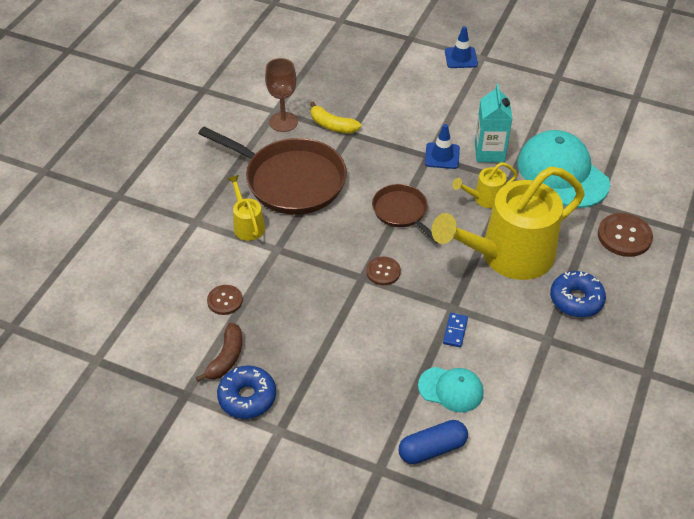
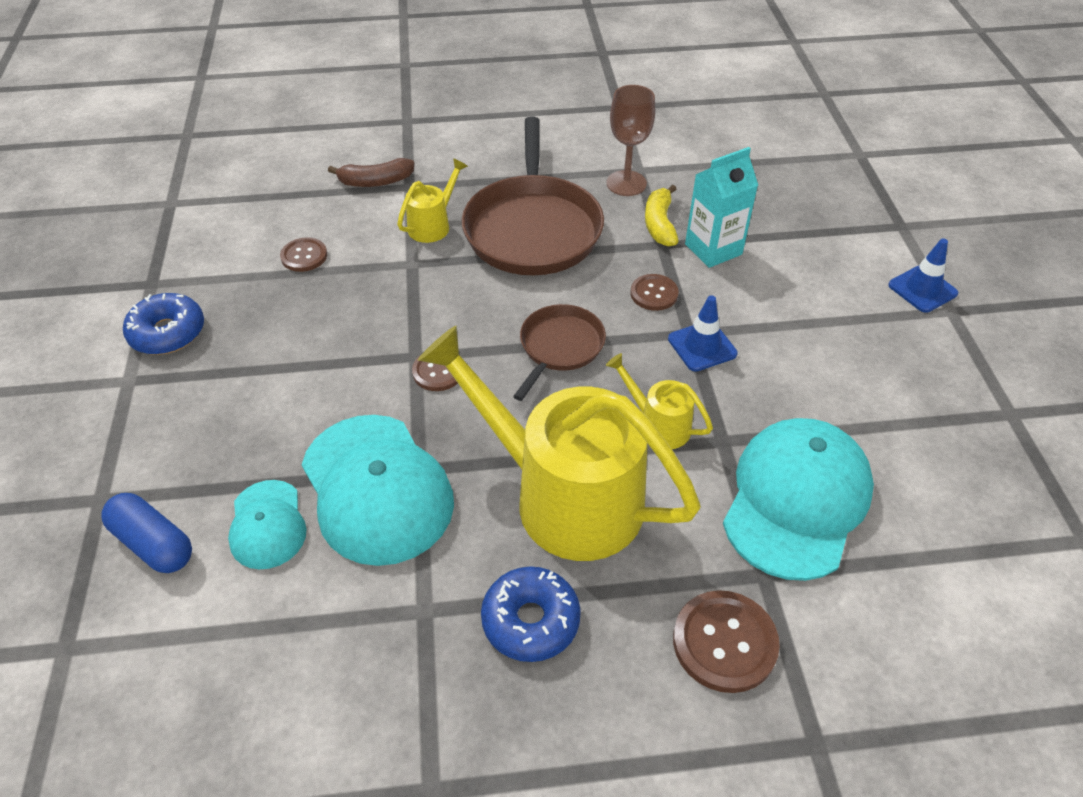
camera: 60 degrees right, 0 degrees up
brown banana [196,323,242,382] -> brown banana moved to [328,158,414,187]
blue domino [443,313,468,348] -> turquoise cap [302,415,454,566]
turquoise carton [475,84,512,162] -> turquoise carton moved to [685,147,758,268]
none -> brown button [630,274,679,311]

